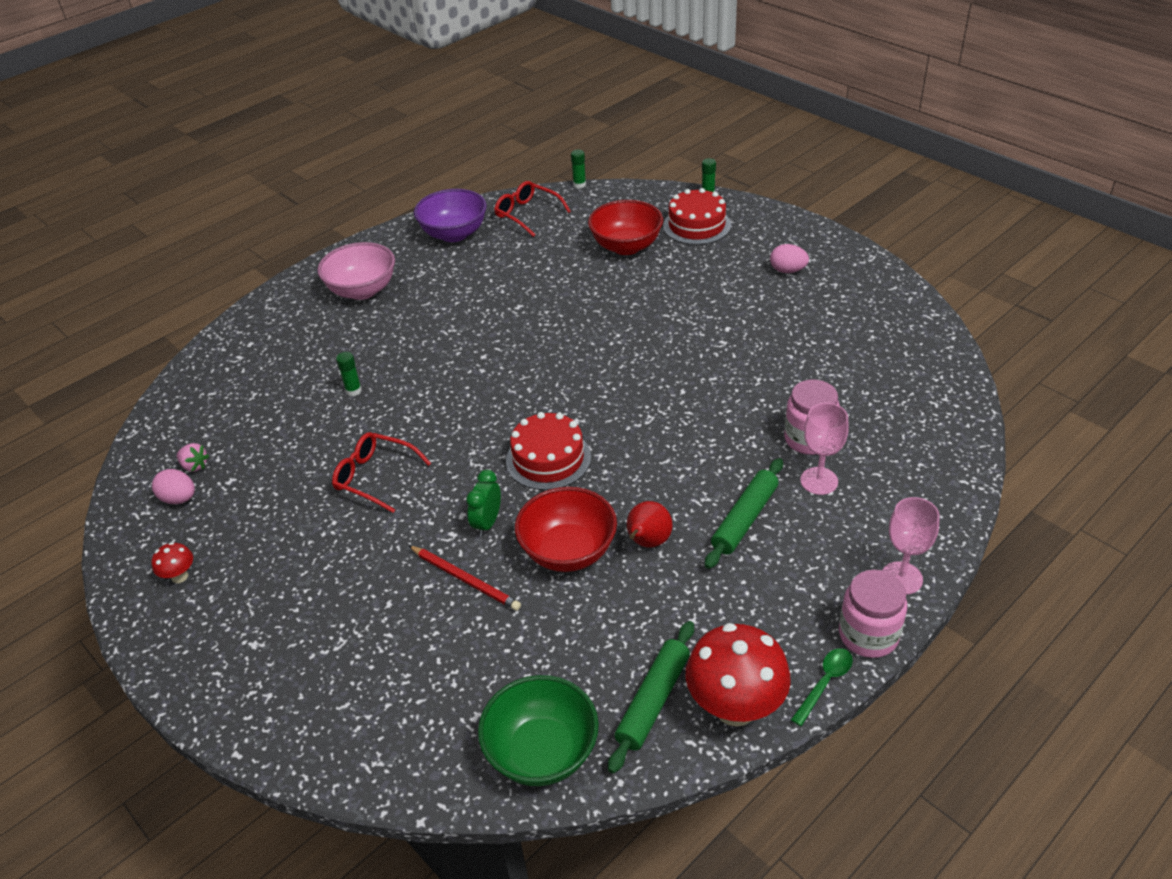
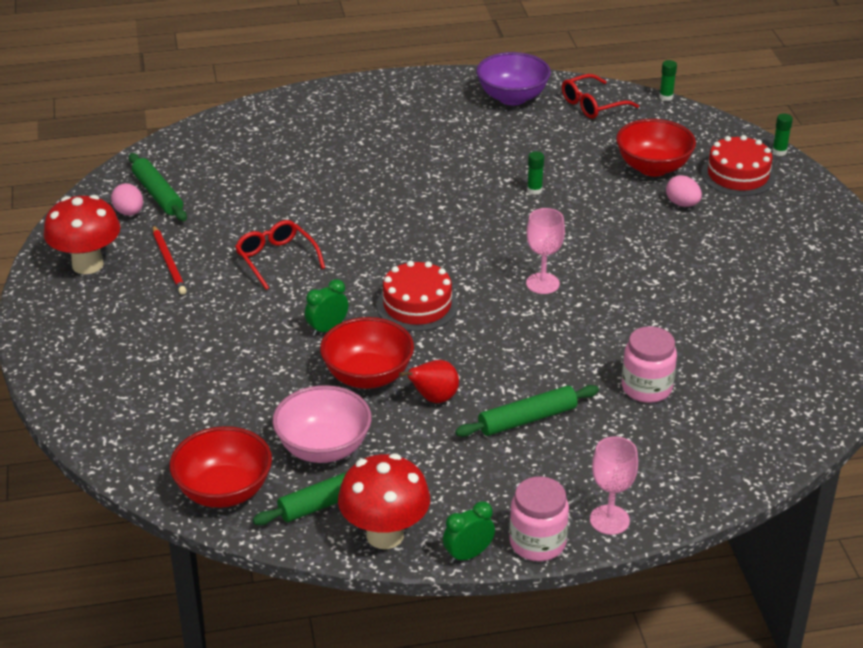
camera: 30 degrees right, 5 degrees down
red mushroom [151,542,193,583] -> red mushroom [44,195,120,274], size x2.20
pink strawberry [177,443,209,472] -> green rolling pin [129,153,187,221]
pink bowl [317,242,395,300] -> pink bowl moved to [272,385,372,463]
green glue stick [336,352,362,396] -> green glue stick moved to [527,151,544,195]
red pencil [408,545,521,611] -> red pencil moved to [153,225,187,295]
green bowl [478,675,599,786] -> red bowl [169,426,272,508]
red glasses [494,181,571,237] -> red glasses turned 105 degrees counterclockwise [562,74,639,119]
pink egg [770,244,809,273] -> pink egg moved to [666,175,702,207]
green spoon [791,648,853,726] -> green clock [443,501,495,563]
pink goblet [800,403,849,495] -> pink goblet moved to [526,208,565,294]

